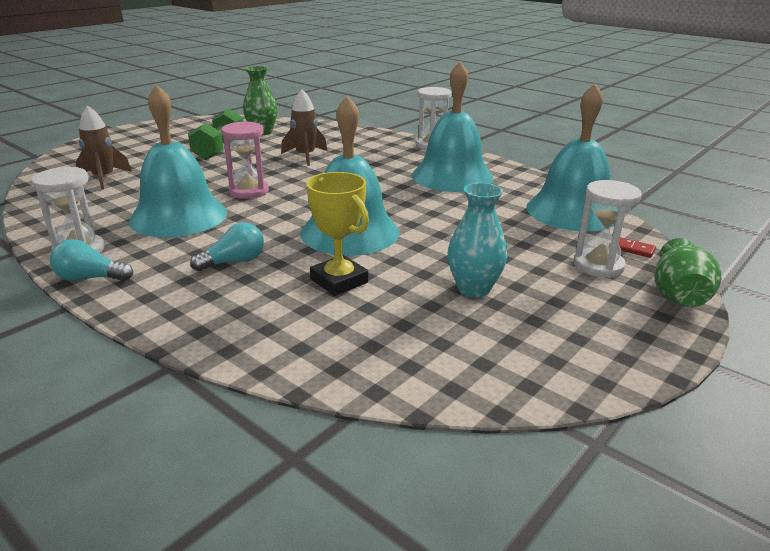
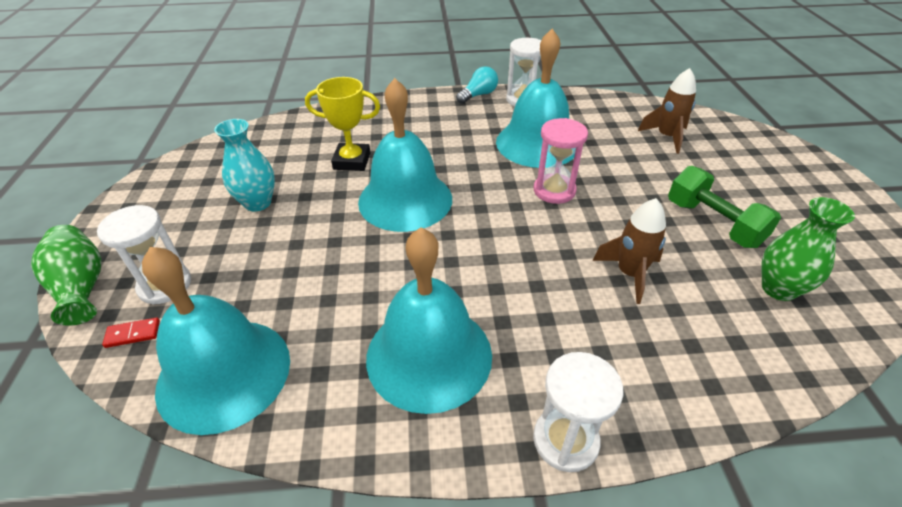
camera: 135 degrees right, 15 degrees up
turquoise light bulb [190,222,264,271] -> none

